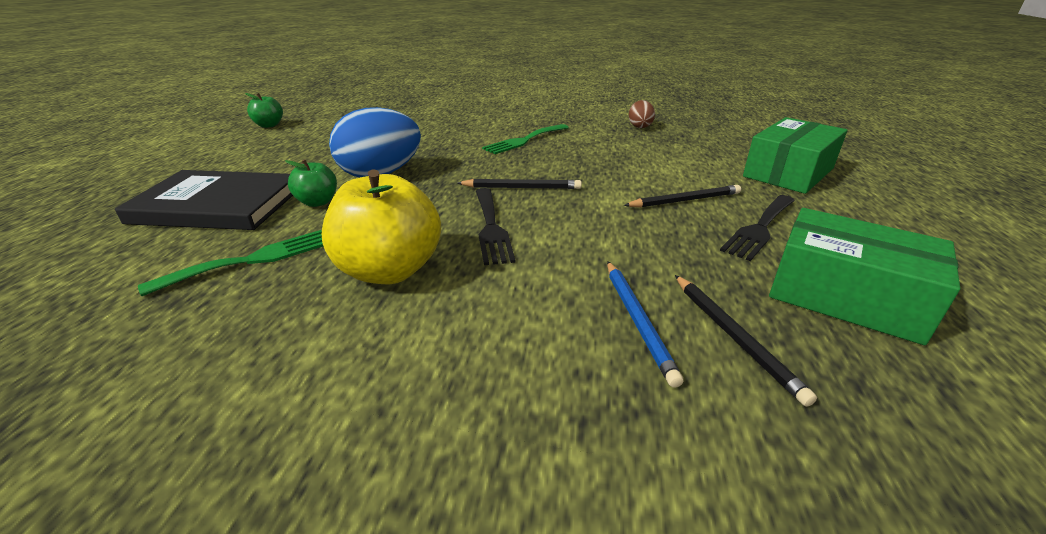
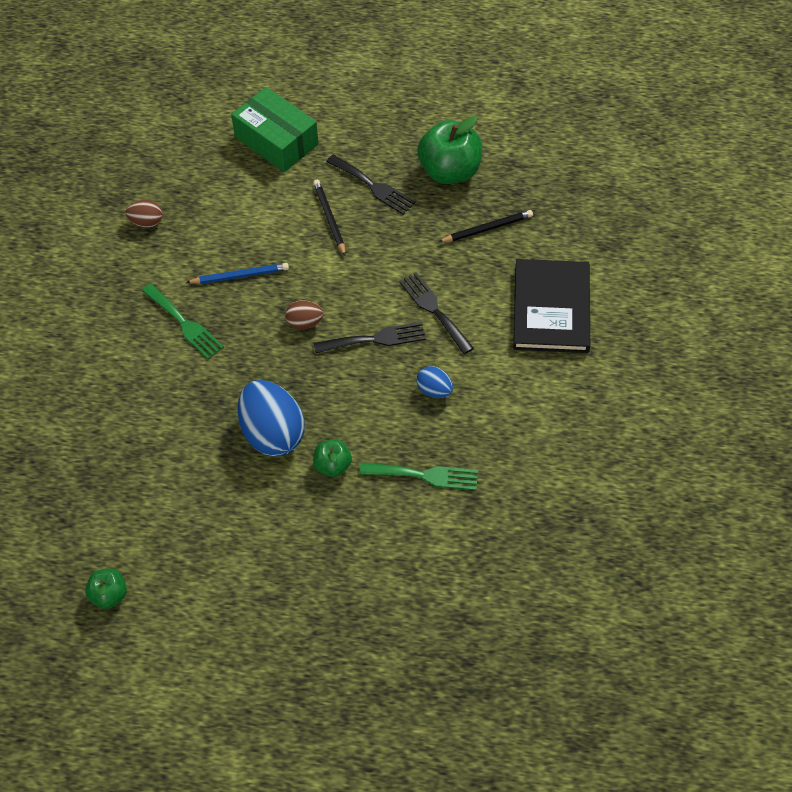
camera: 90 degrees left, 25 degrees up
black book [115,170,293,230] -> black book moved to [513,259,590,353]
green fork [138,230,323,296] -> green fork turned 135 degrees clockwise [359,463,478,490]
yellow apple [322,170,441,284] -> blue egg [416,366,453,398]
black pencil [458,179,582,189] -> brown egg [285,300,324,329]
blue pencil [607,261,683,388] -> blue pencil moved to [186,263,289,284]
green box [769,208,960,345] -> green apple [417,116,482,184]
none -> black fork [399,272,474,354]

